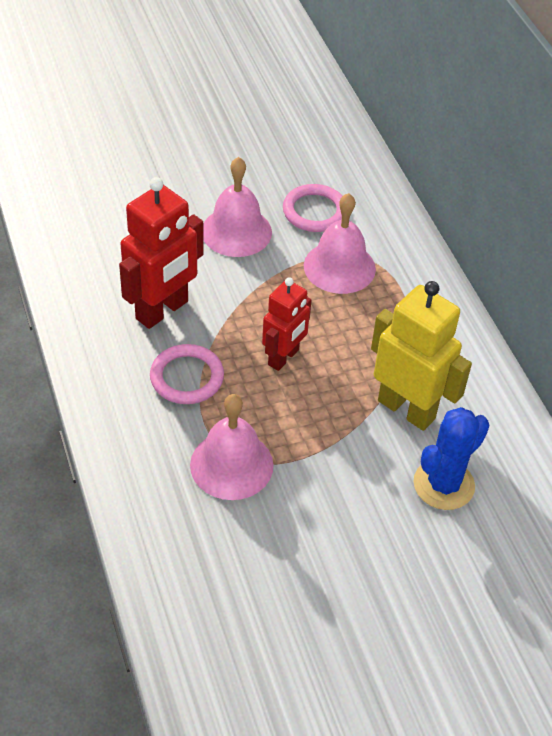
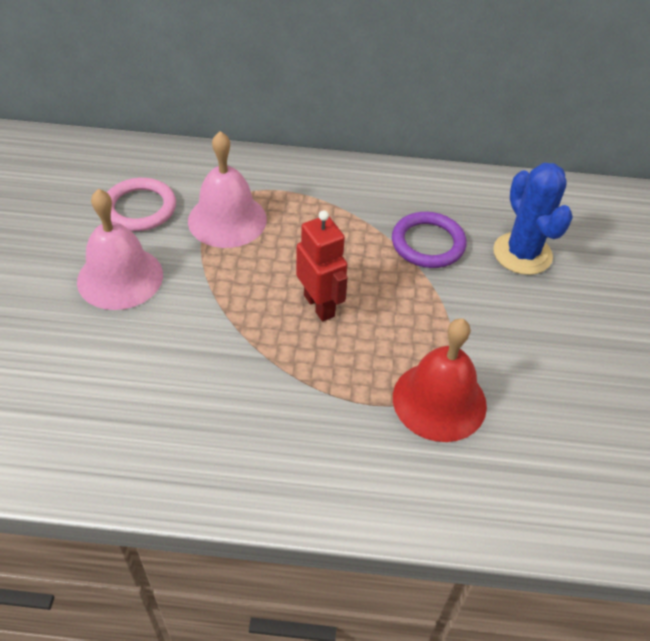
camera: 65 degrees left, 0 degrees up
red robot [119,177,204,329] -> none
pink ring [150,344,224,404] -> none
pink bell [190,394,273,500] -> red bell [393,318,487,442]
yellow robot [371,281,472,431] -> purple ring [392,212,467,268]

